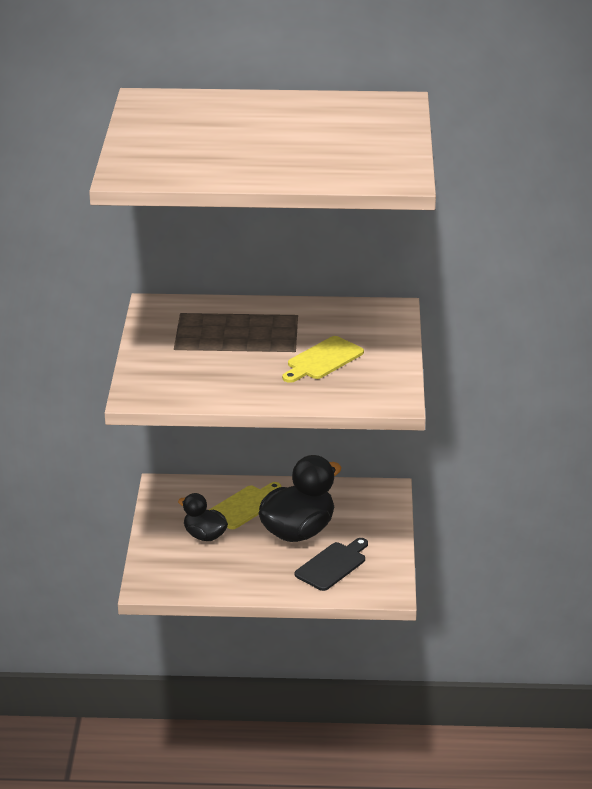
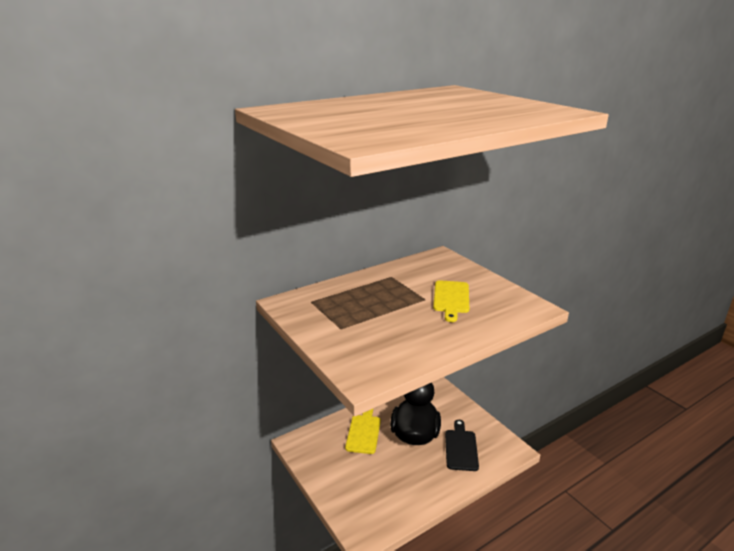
camera: 35 degrees left, 5 degrees down
black duck [178,493,228,541] -> none

